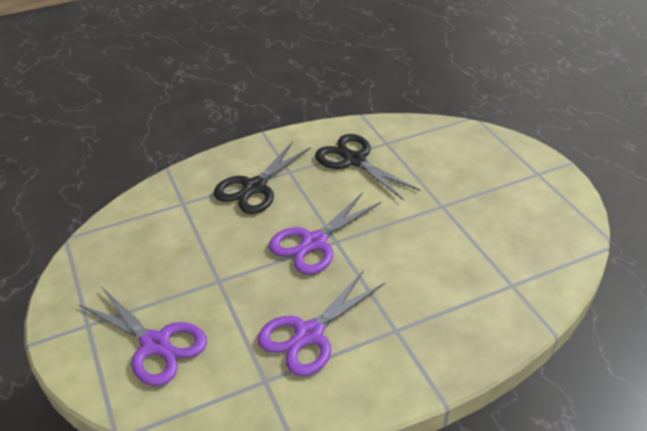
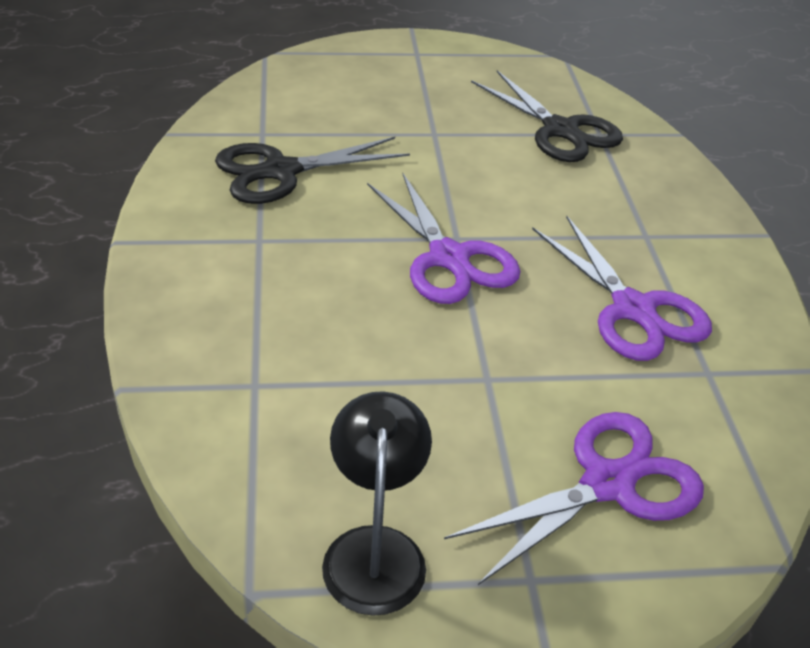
camera: 75 degrees left, 0 degrees up
black scissors [214,141,311,214] -> black scissors moved to [471,70,623,162]
none -> black lamp [322,391,432,616]

